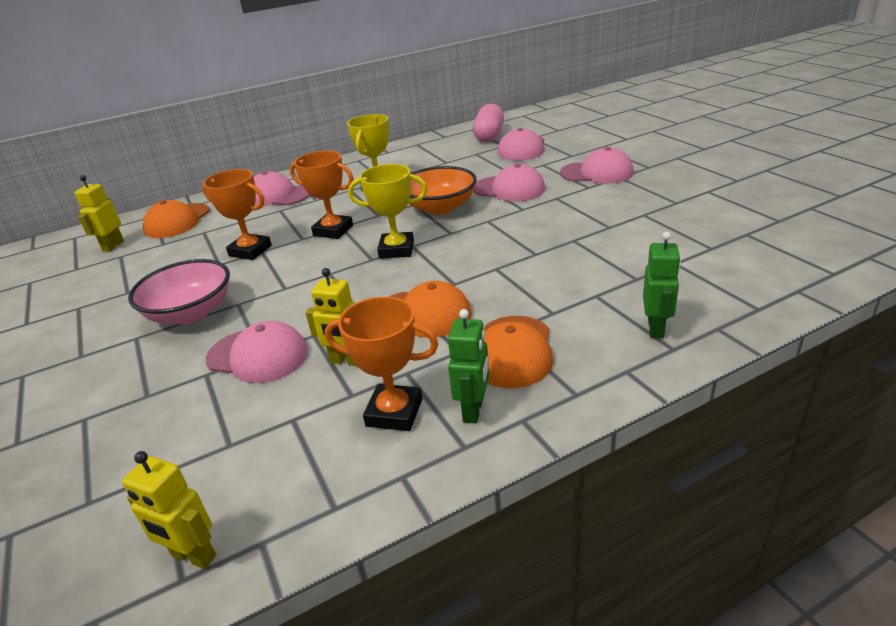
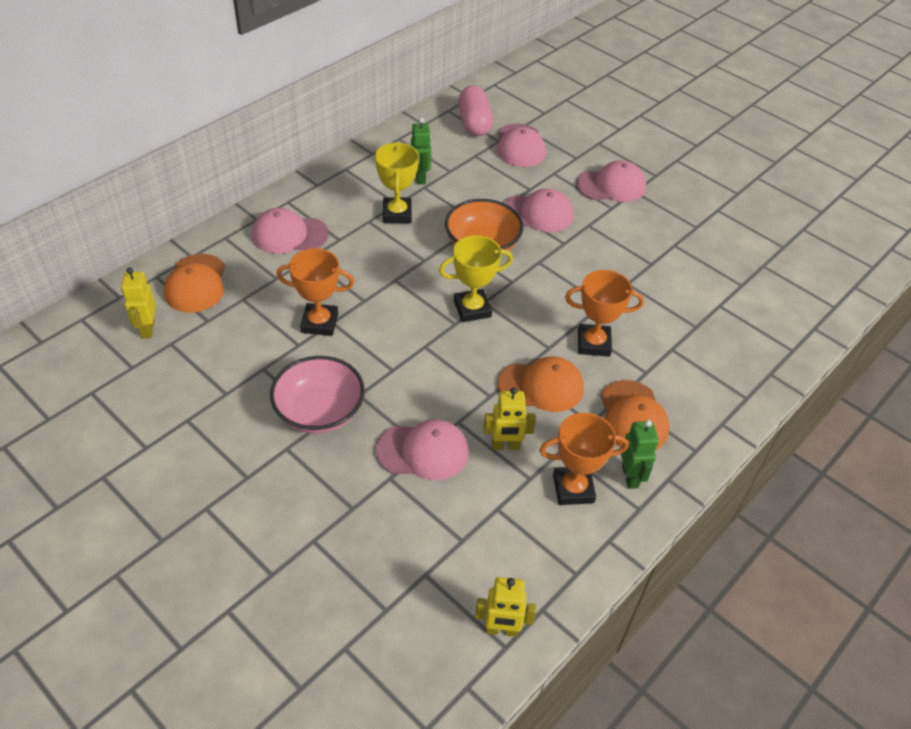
camera: 25 degrees left, 15 degrees up
orange trophy [290,151,354,239] -> orange trophy moved to [565,270,644,357]
green robot [643,232,681,338] -> green robot moved to [411,118,431,184]

